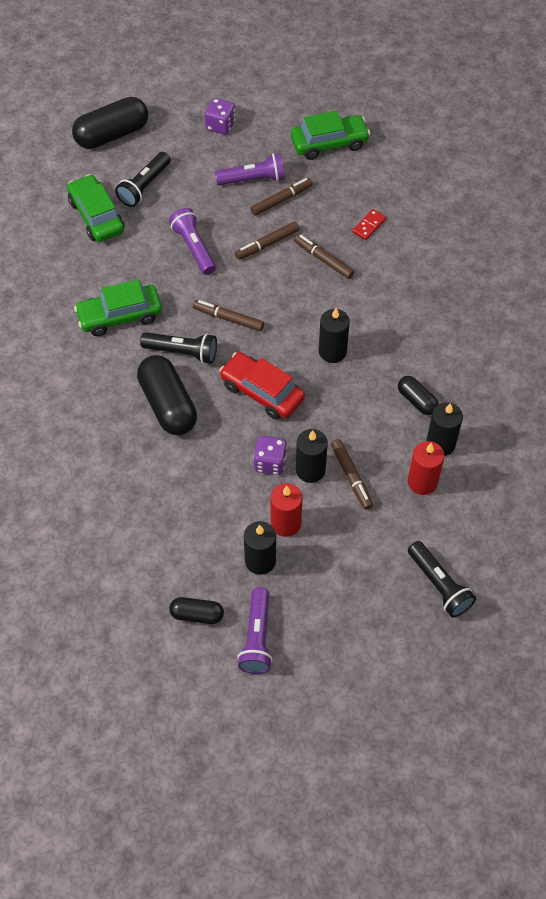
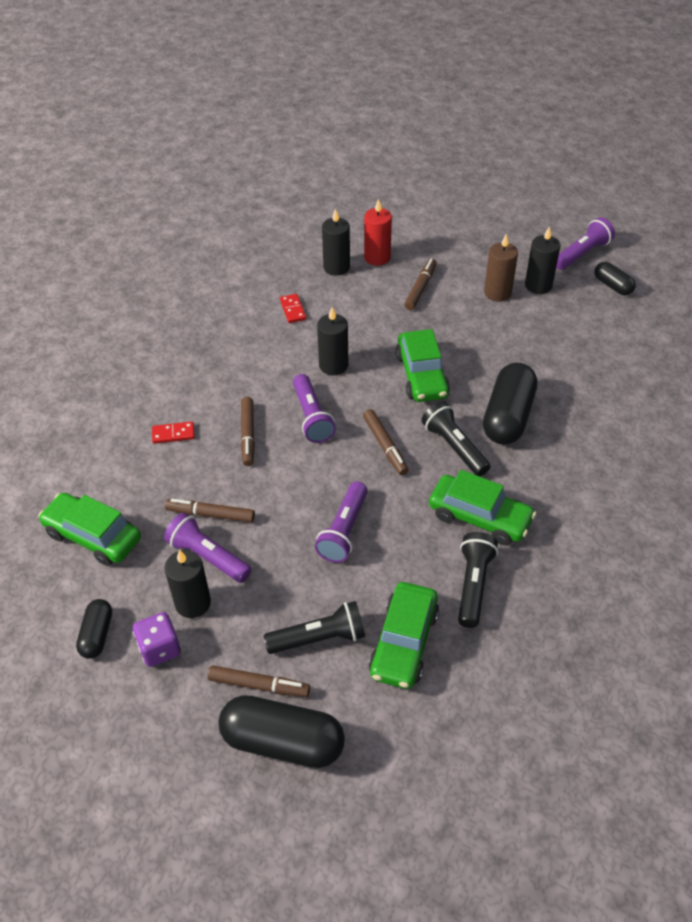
camera: 135 degrees left, 10 degrees down
red car [219,352,305,420] -> green car [396,329,450,402]
brown marker [235,221,300,260] -> brown marker moved to [207,665,310,697]
purple dice [253,436,287,475] -> none
red candle [271,483,303,537] -> brown candle [484,234,518,302]
black candle [296,429,328,483] -> black candle moved to [165,550,211,618]
black capsule [398,376,439,415] -> black capsule moved to [76,599,112,659]
black flashlight [408,541,476,618] -> black flashlight moved to [458,532,498,628]
none -> red domino [280,294,306,323]
none -> purple flashlight [293,374,336,443]

